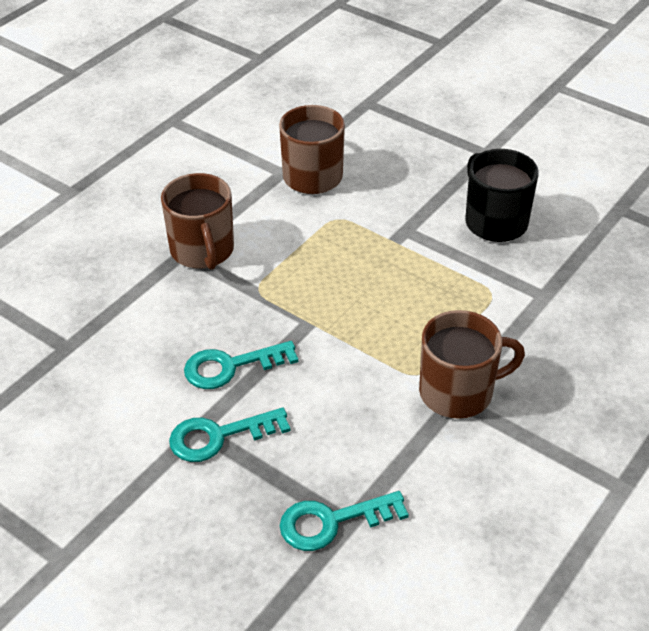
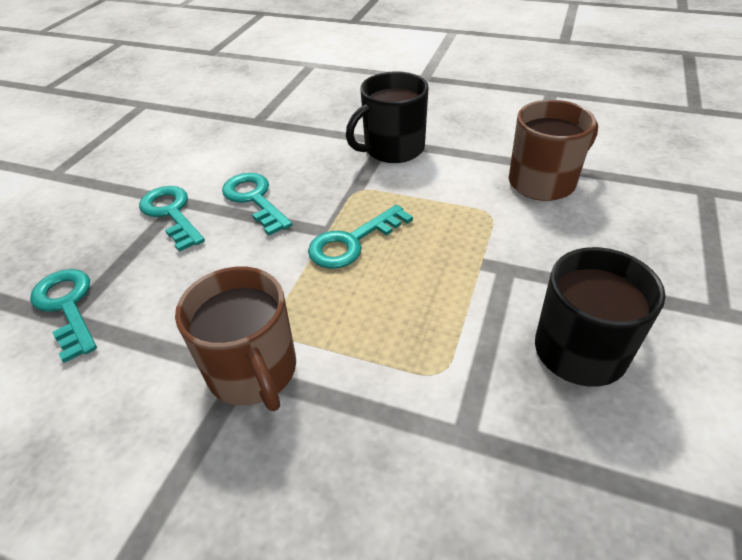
camera: 75 degrees right, 0 degrees up
brown mug [161,173,234,270] -> black mug [346,71,429,163]
none -> turquoise key [308,205,413,269]

